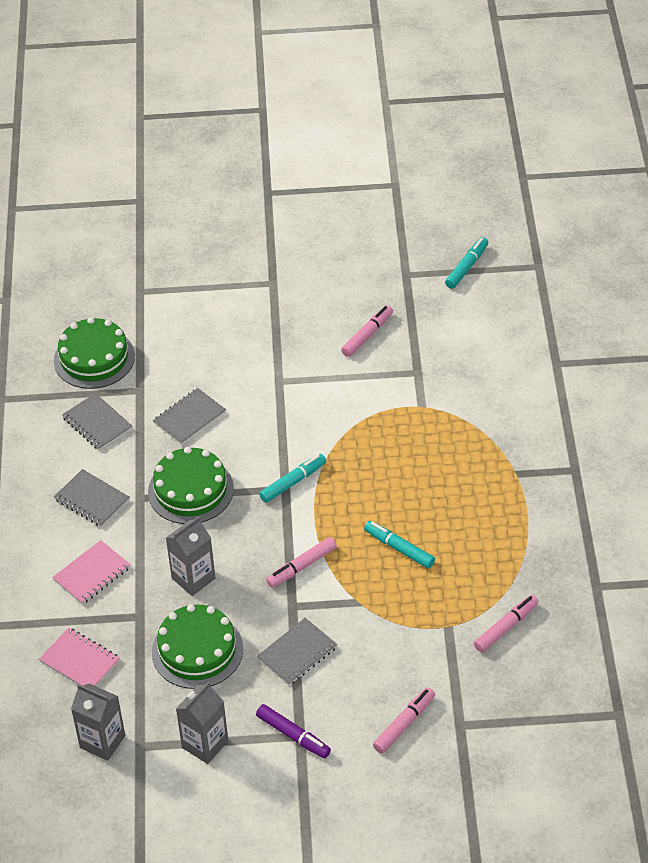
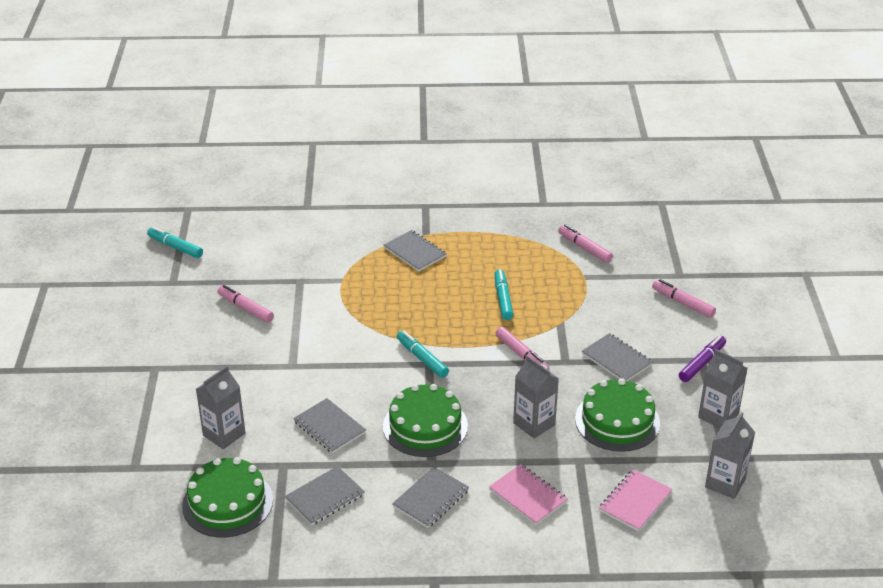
camera: 90 degrees left, 10 degrees down
turquoise marker [364,521,435,569] -> turquoise marker turned 135 degrees clockwise [495,269,513,320]
none -> grey carton [196,366,245,449]
none -> grey notebook [384,230,447,272]

